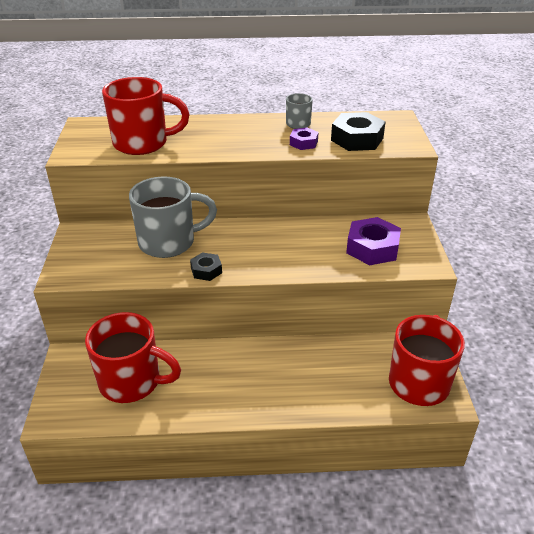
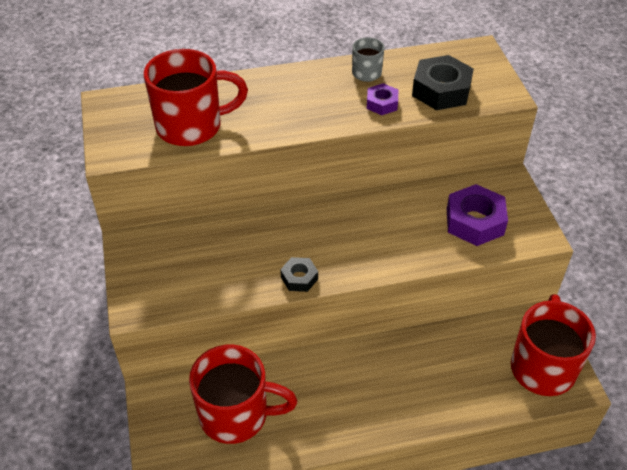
camera: 10 degrees left, 10 degrees up
grey mug [129,177,217,258] -> none

